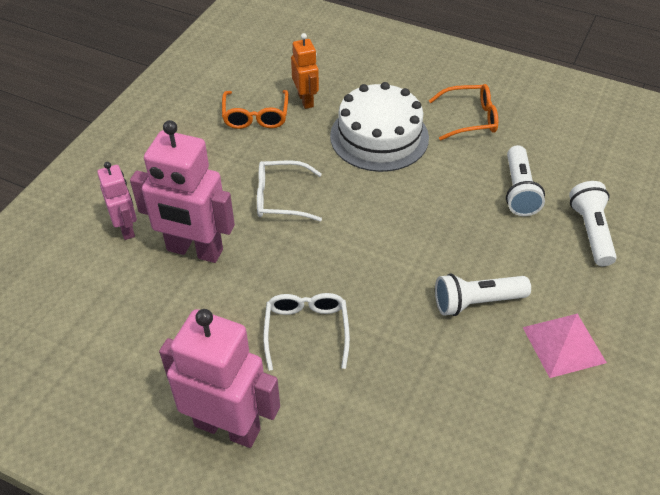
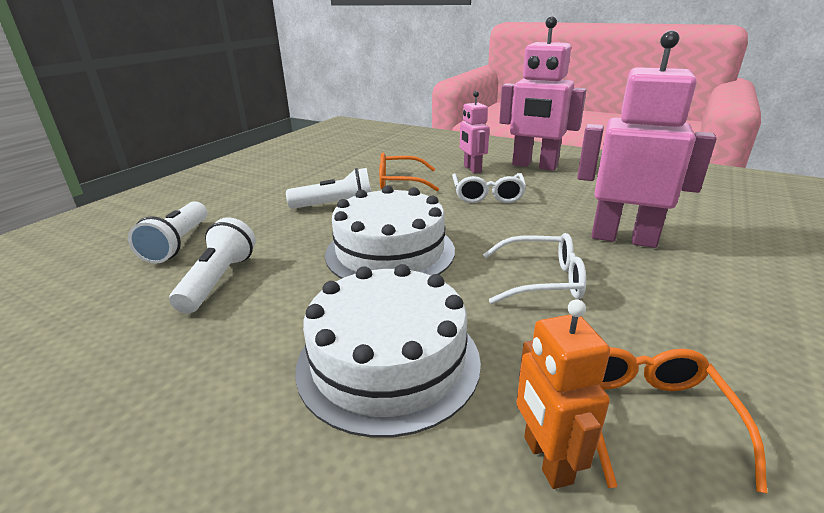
camera: 175 degrees left, 20 degrees down
pink robot [97,162,137,240] -> pink robot moved to [460,91,489,173]
orange glasses [429,84,498,141] -> orange glasses moved to [379,153,439,191]
pink pyramid [523,314,607,378] -> none
none -> white cake [325,185,455,279]

